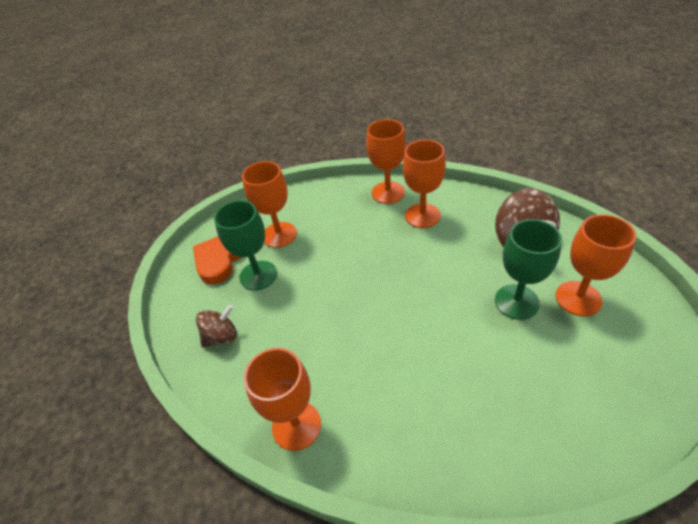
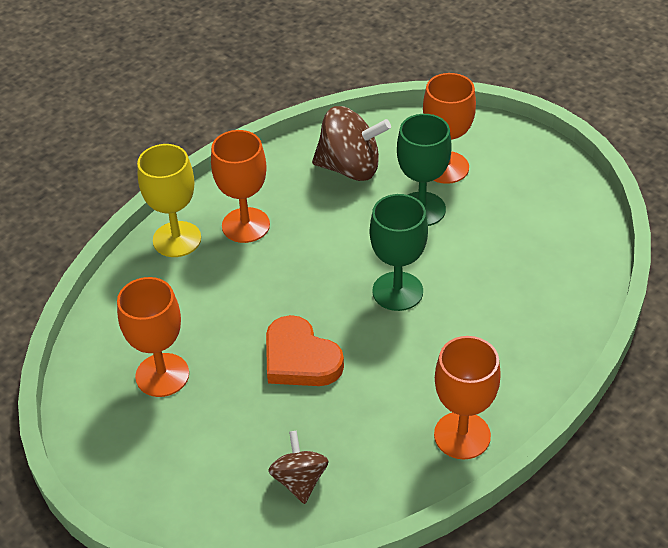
camera: 70 degrees left, 0 degrees up
orange heart [193,236,242,284] -> orange heart moved to [266,315,344,386]
green goblet [214,200,277,291] -> green goblet moved to [370,194,428,311]
orange goblet [366,119,406,204] -> yellow goblet [137,144,201,257]

